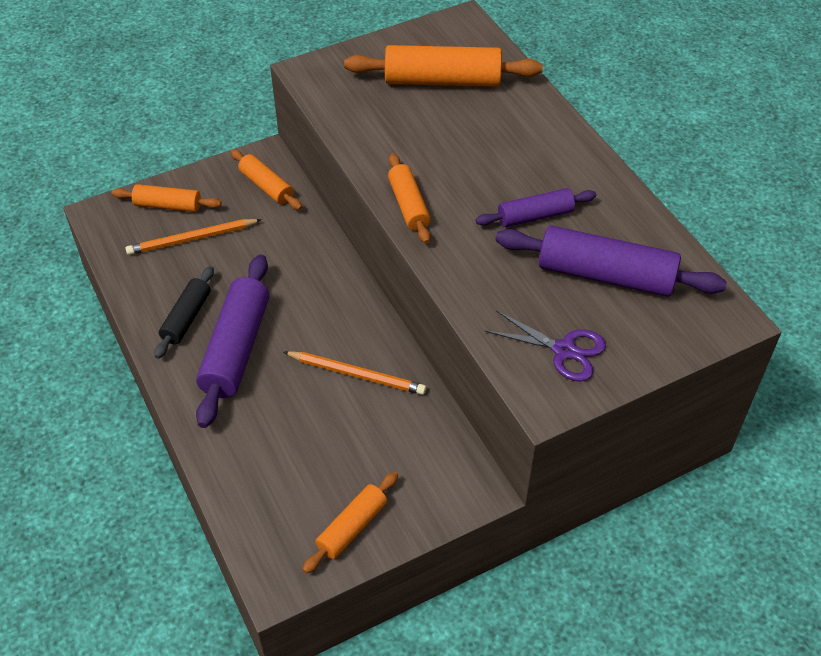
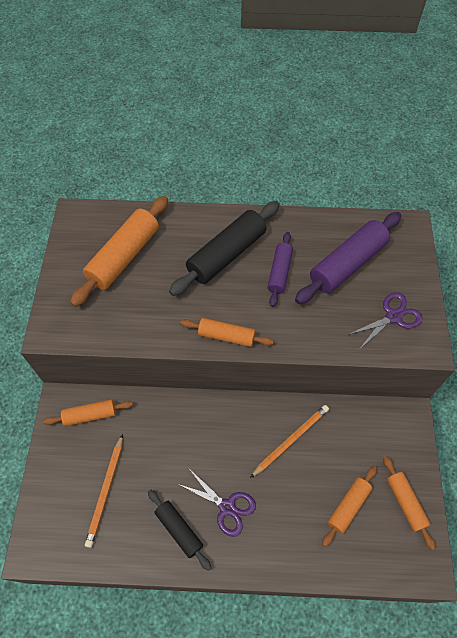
camera: 60 degrees left, 10 degrees up
orange rolling pin [111,184,222,212] -> orange rolling pin moved to [322,466,377,547]
purple rolling pin [196,254,269,428] -> purple scissors [178,469,256,537]
none -> black rolling pin [169,201,280,296]

